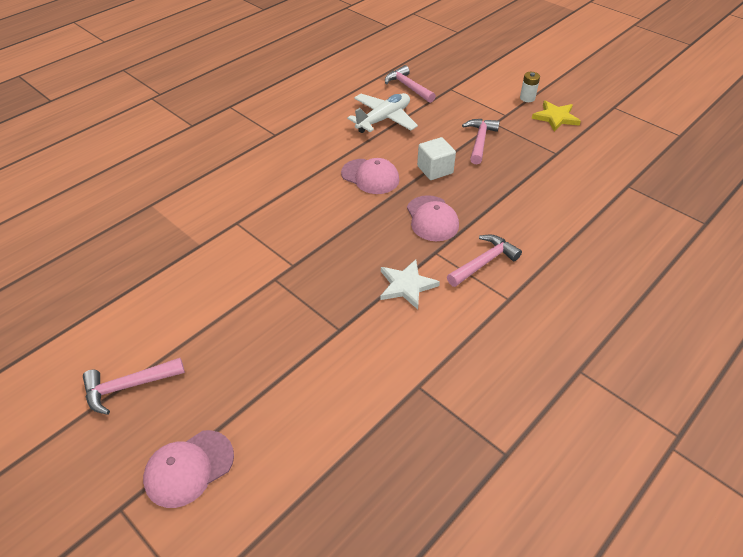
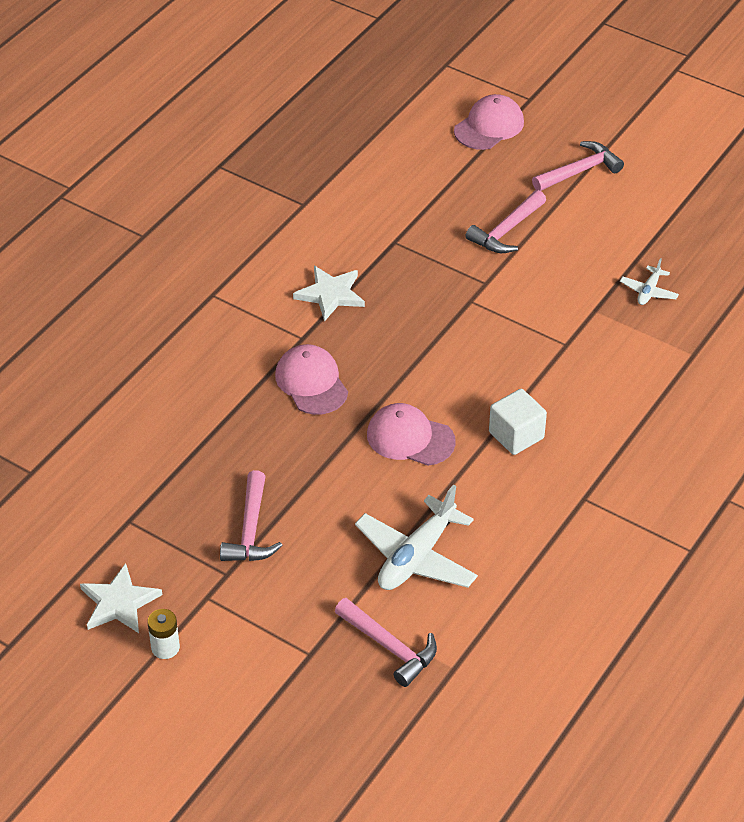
camera: 170 degrees right, 0 degrees up
white cube [417,137,456,180] -> white cube moved to [489,389,547,455]
pink hammer [447,235,522,287] -> pink hammer moved to [466,190,546,253]
yellow star [532,100,581,132] -> white star [80,563,162,633]
none -> white plane [620,258,679,305]

